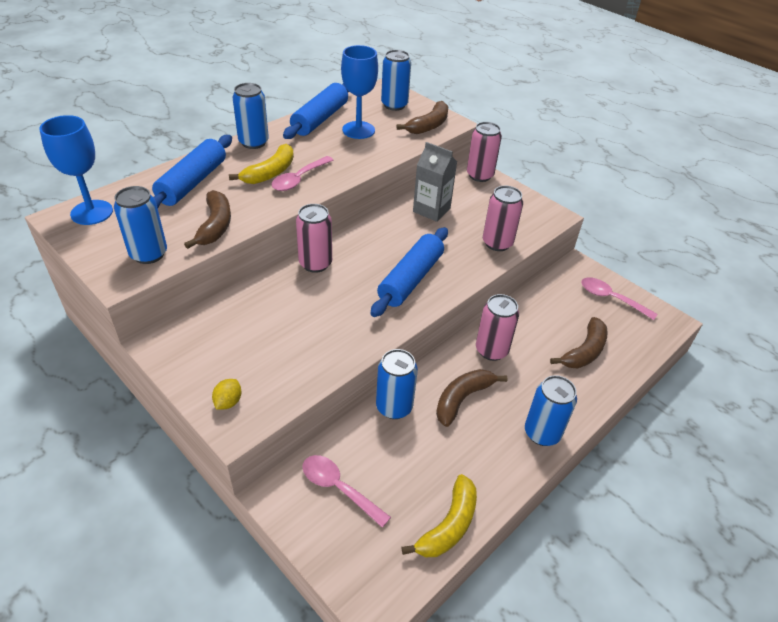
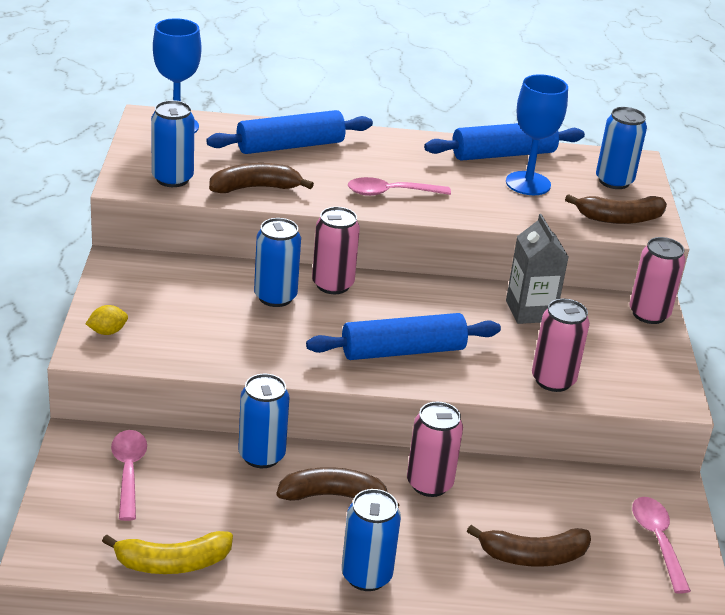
camera: 45 degrees right, 10 degrees down
brown banana [184,190,231,249] -> brown banana turned 150 degrees counterclockwise [209,163,314,193]
yellow banana [229,144,294,184] -> none
blue can [233,83,269,149] -> blue can moved to [254,218,301,307]

